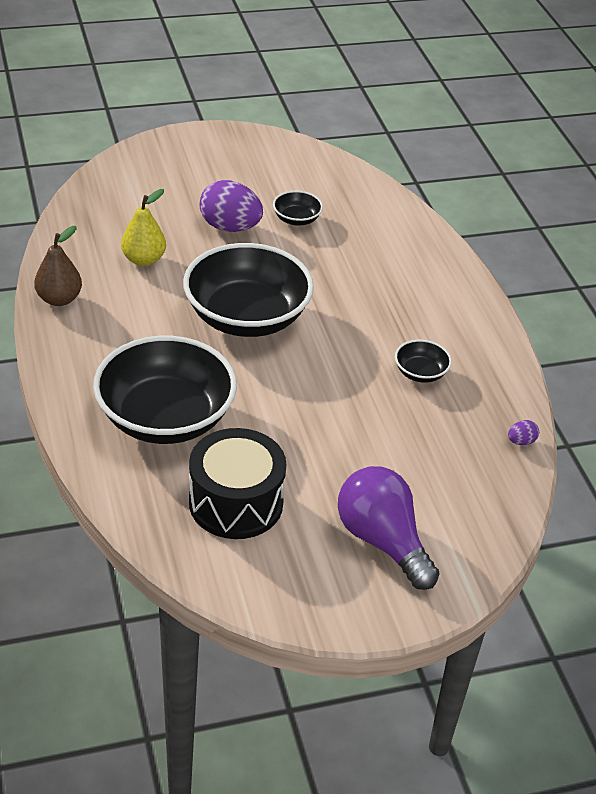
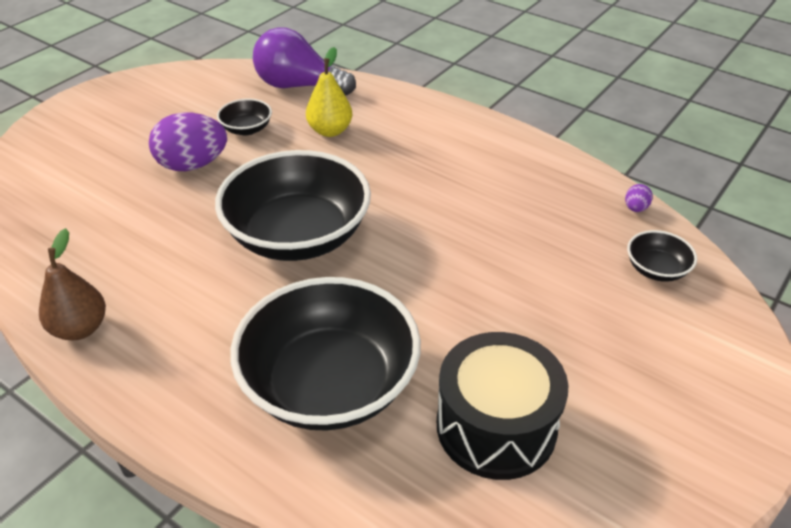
camera: 35 degrees left, 0 degrees up
yellow pear [121,189,166,266] -> yellow pear moved to [306,47,352,137]
purple light bulb [338,466,440,590] -> purple light bulb moved to [253,27,356,96]
black bowl [395,340,452,383] -> black bowl moved to [627,230,697,282]

